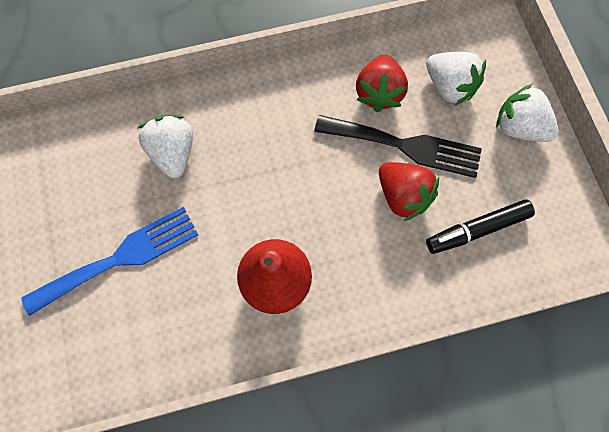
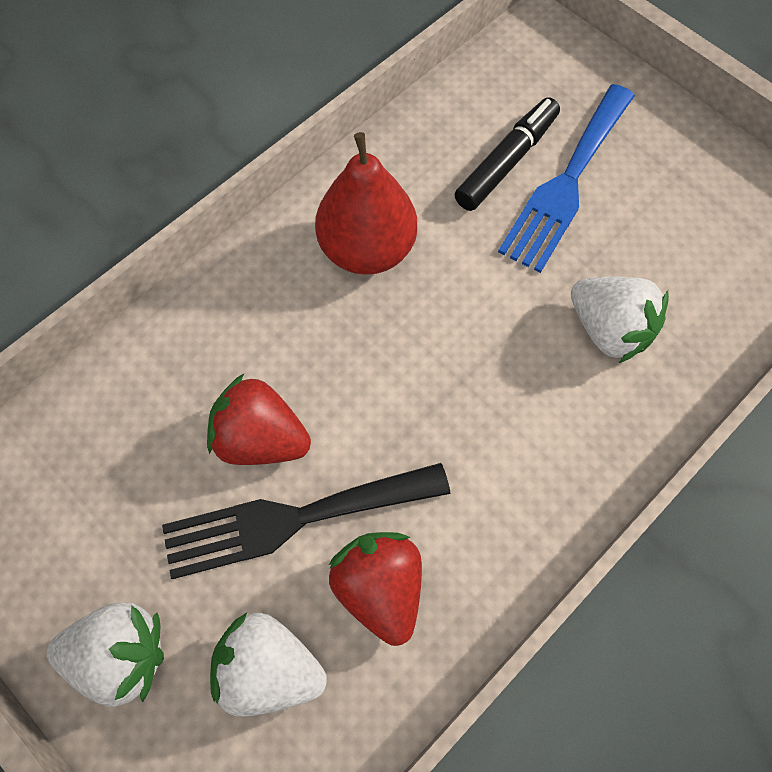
camera: 150 degrees right, 5 degrees down
black marker [426,199,535,254] -> black marker moved to [454,97,560,211]

